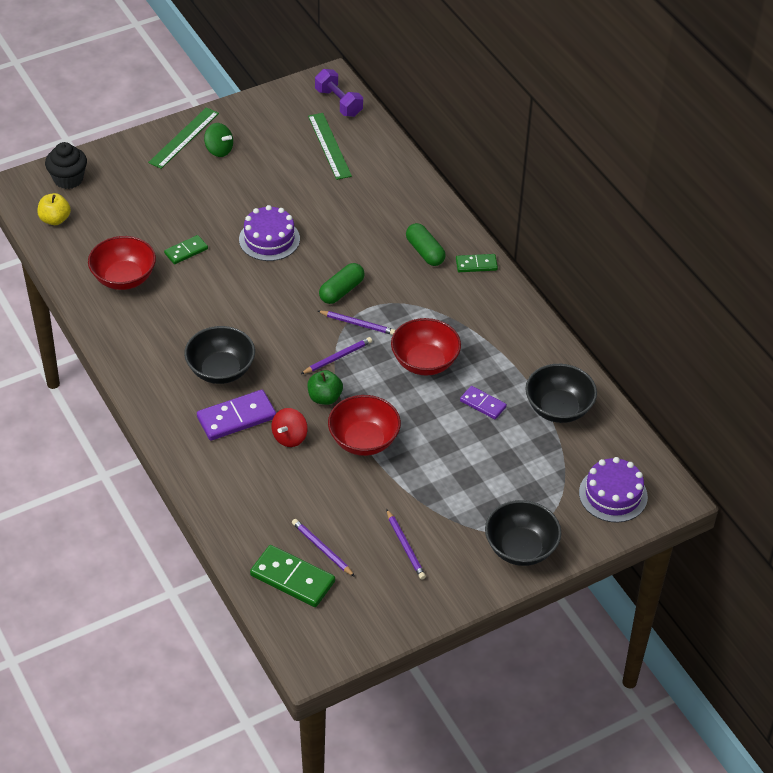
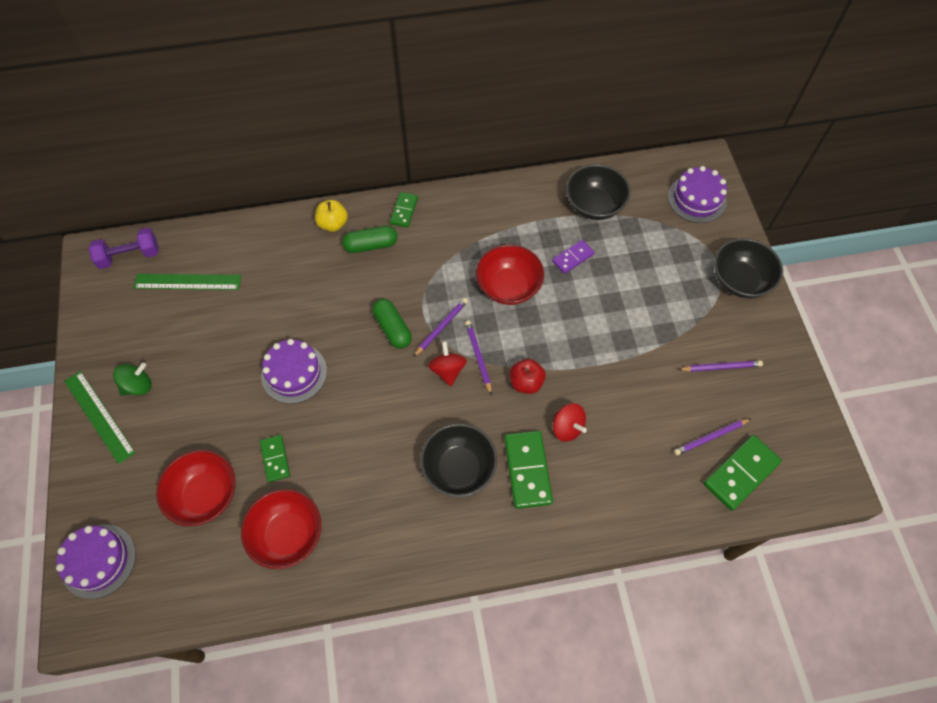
camera: 70 degrees left, 15 degrees up
yellow apple [37,193,71,225] -> yellow apple moved to [315,200,348,232]
black cupcake [45,142,87,189] -> purple cake [56,524,136,599]
purple domino [197,390,276,441] -> green domino [504,431,553,509]
green apple [307,370,343,405] -> red apple [510,359,546,394]
red bowl [328,395,401,456] -> red bowl moved to [156,450,236,526]
none -> red spinning top [428,341,467,386]

